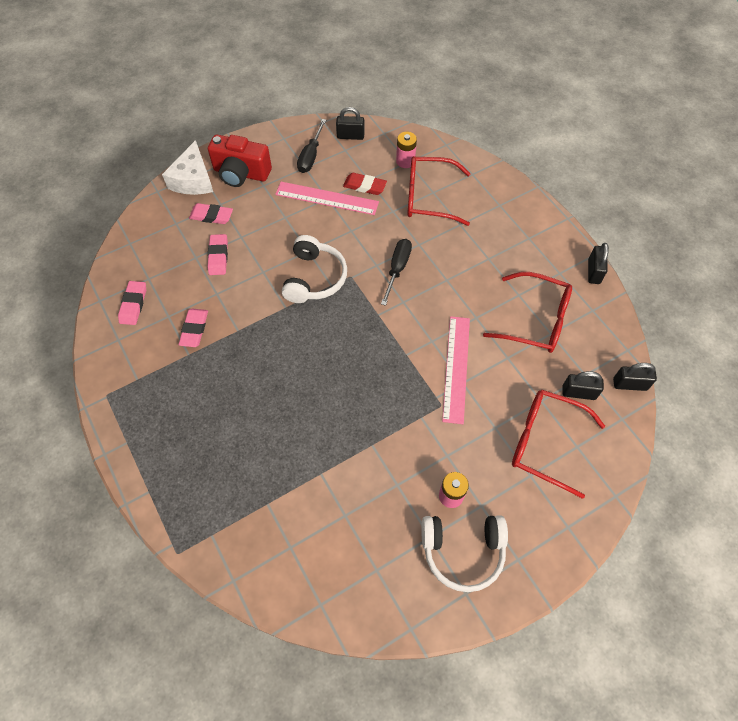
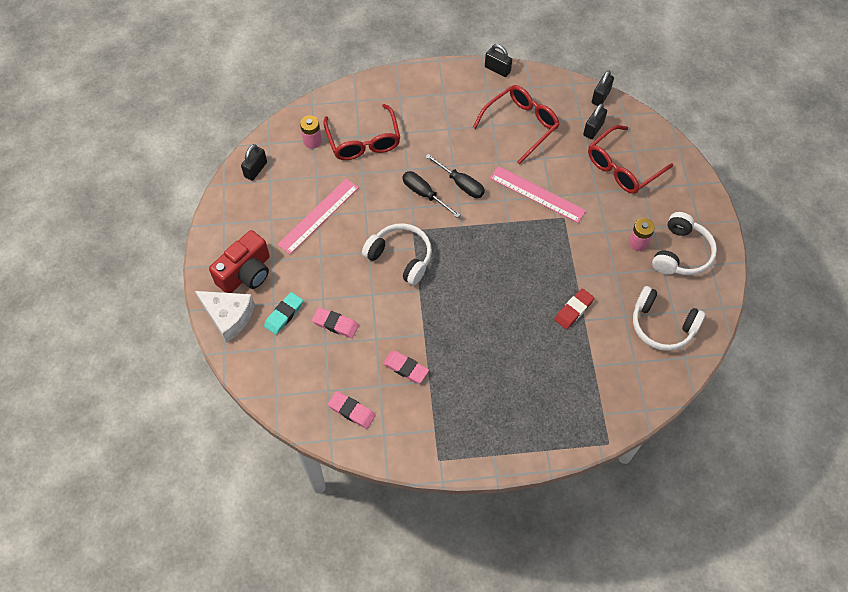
camera: 65 degrees left, 0 degrees up
pink eraser [189,203,233,224] -> turquoise eraser [264,292,303,335]
black screwdriver [297,119,326,173] -> black screwdriver moved to [425,154,485,198]
red eraser [343,173,387,195] -> red eraser moved to [554,288,594,329]
red glasses [407,156,471,226] -> red glasses turned 45 degrees counterclockwise [323,104,400,160]
none -> white headphones [633,286,705,351]

